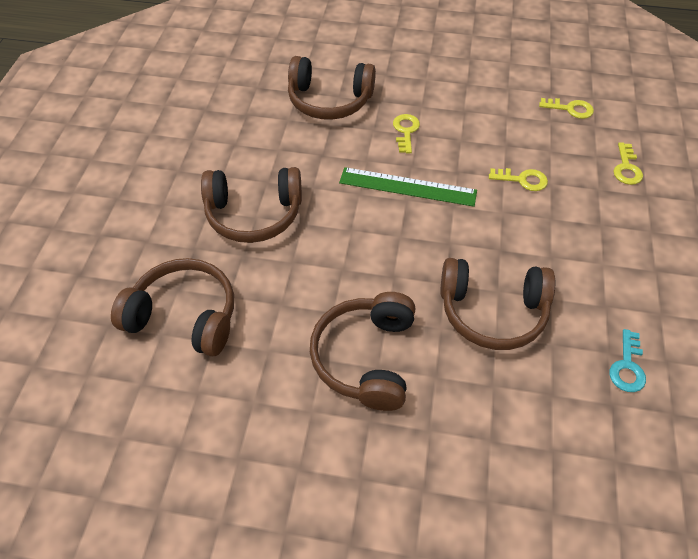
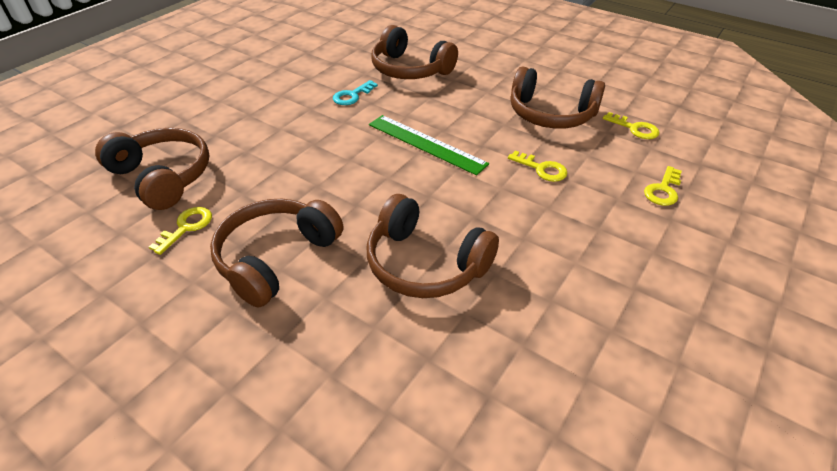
camera: 25 degrees right, 10 degrees down
brown headphones [201,167,302,243] -> brown headphones moved to [510,67,605,129]
yellow key [393,114,420,153] -> yellow key moved to [149,207,212,255]
turquoise key [609,329,646,392] -> turquoise key moved to [333,80,378,105]

